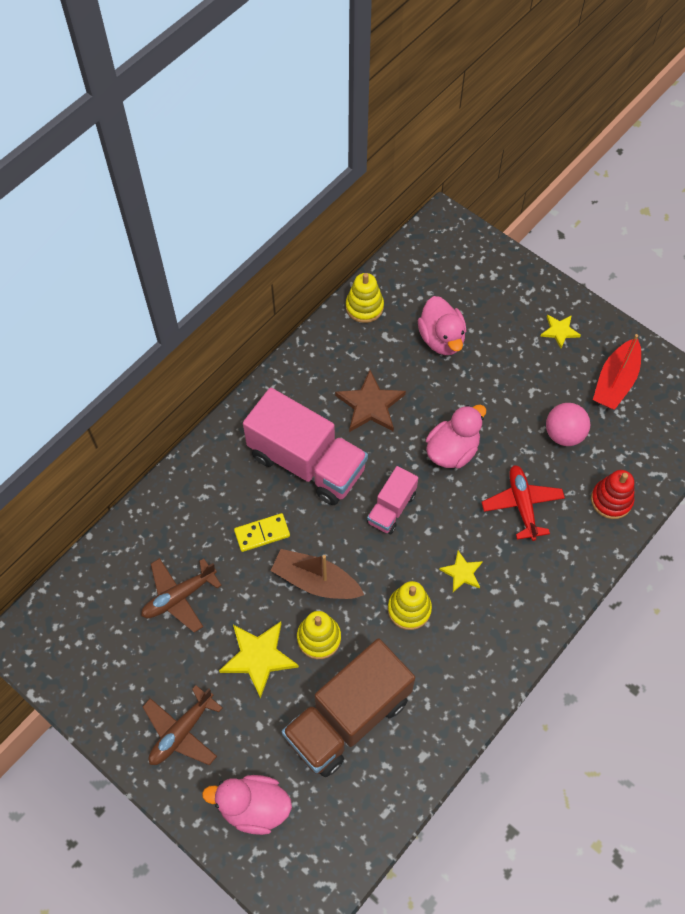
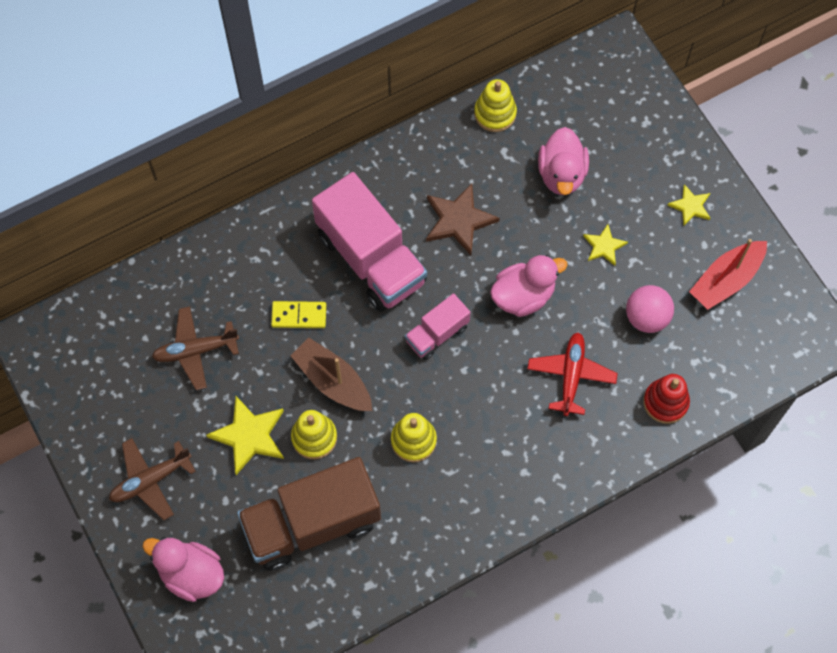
camera: 20 degrees right, 5 degrees up
yellow star [439,551,483,592] -> yellow star moved to [583,224,628,266]

